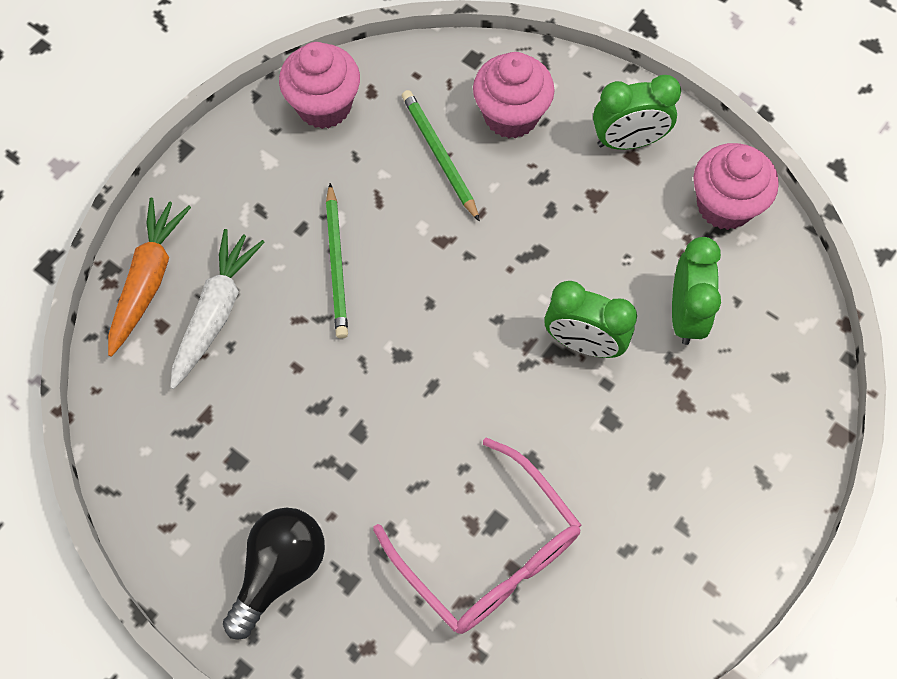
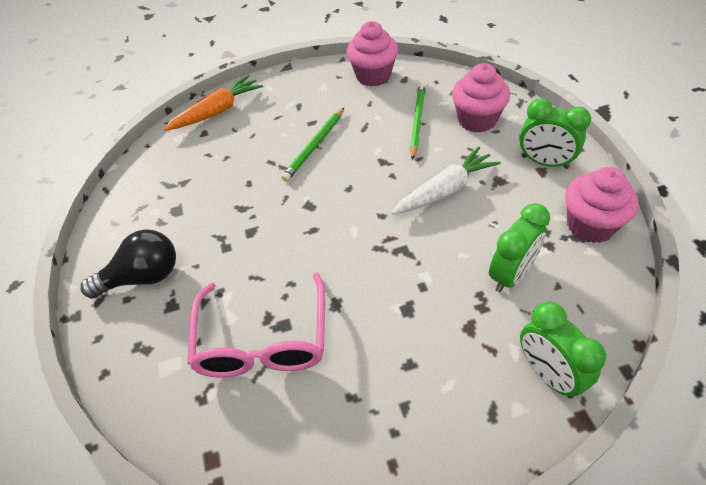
camera: 40 degrees right, 15 degrees down
white carrot [170,229,265,389] -> white carrot moved to [391,146,501,215]
green clock [544,281,637,358] -> green clock moved to [520,302,606,398]

